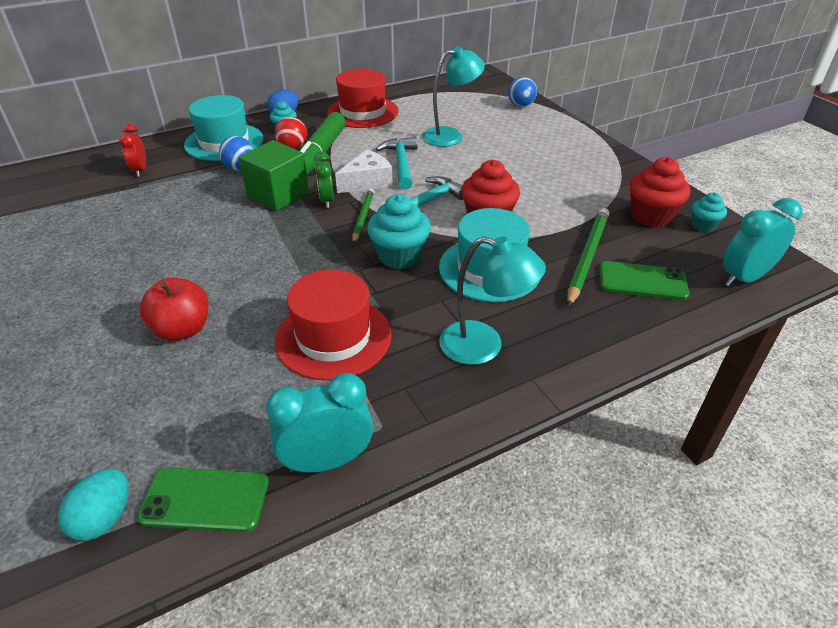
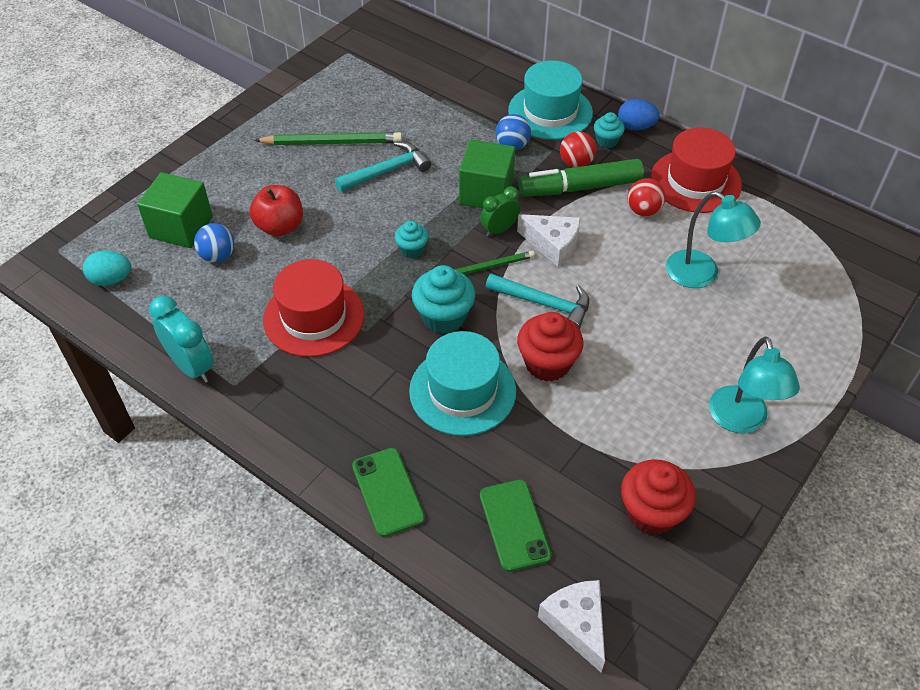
camera: 65 degrees right, 10 degrees up
red clock [119,124,146,177] -> none
green phone [137,467,269,532] -> green phone moved to [352,448,425,537]
turquoise hammer [376,137,417,190] -> turquoise hammer moved to [335,142,431,192]
turquoise lamp [439,236,546,365] -> turquoise lamp moved to [709,336,800,433]
blue ball [508,77,537,107] -> blue ball moved to [194,223,235,263]
green pencil [567,208,609,307] -> green pencil moved to [254,132,402,145]
turquoise cupcake [691,192,727,232] -> turquoise cupcake moved to [394,221,428,258]
turquoise clock [723,198,802,287] -> white cheese [538,580,605,672]
none -> green cube [137,172,213,248]
none -> red ball [627,178,666,217]

